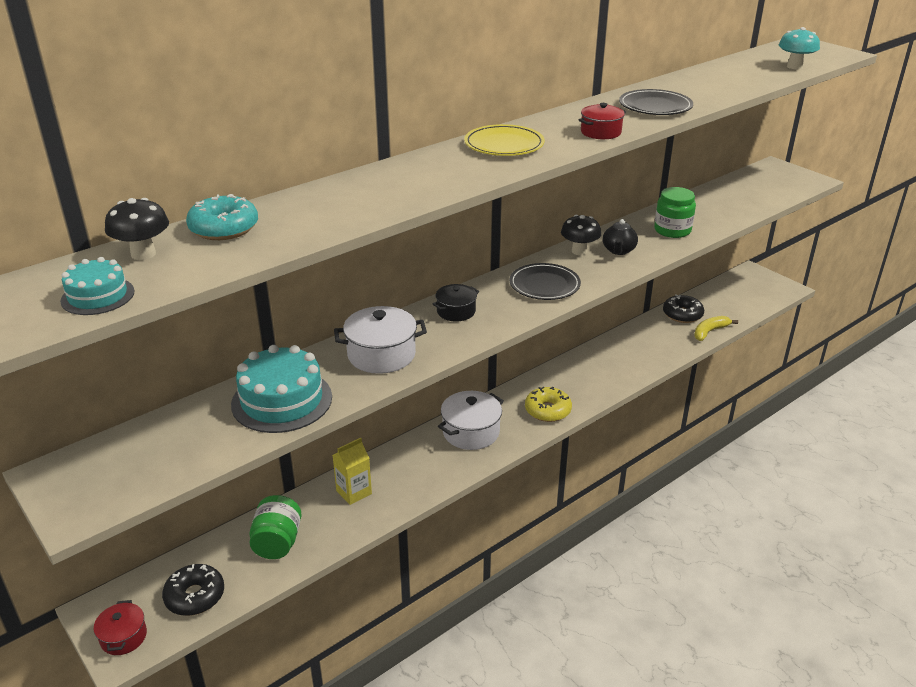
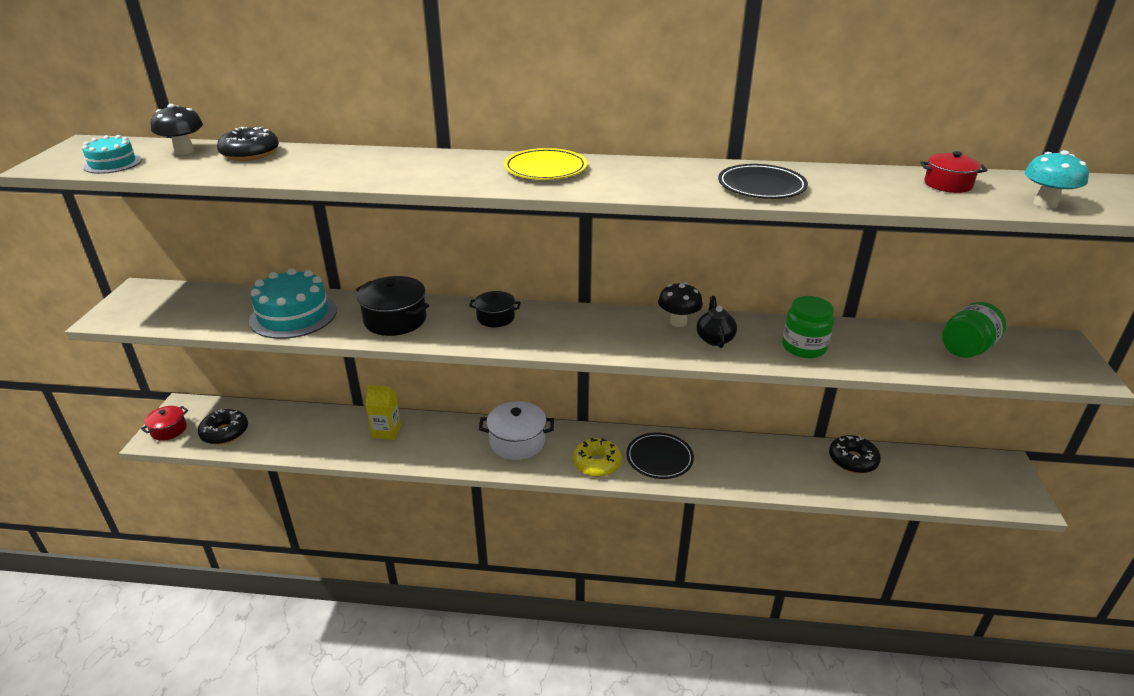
camera: 45 degrees right, 0 degrees up
turquoise donut [186,194,258,240] -> black donut [217,127,279,161]
green jar [249,495,302,559] -> green jar moved to [942,302,1006,358]
white pot [334,306,427,374] -> black pot [356,276,429,336]
black plate [510,263,581,300] -> black plate moved to [626,433,694,479]
red pot [579,103,626,139] -> red pot moved to [920,151,988,193]
black teapot [603,219,638,255] -> black teapot turned 120 degrees clockwise [697,296,737,348]
yellow banana [694,316,738,341] -> none

